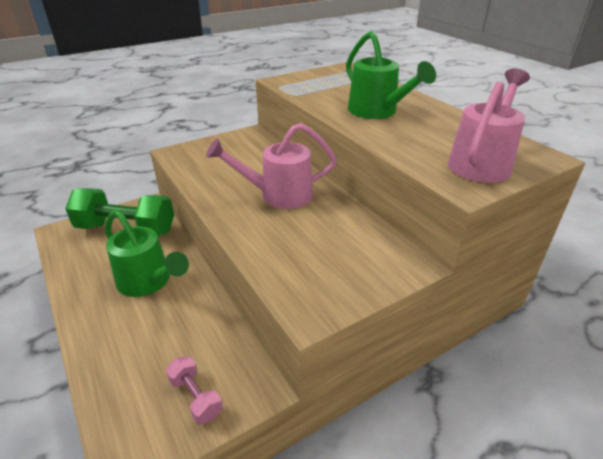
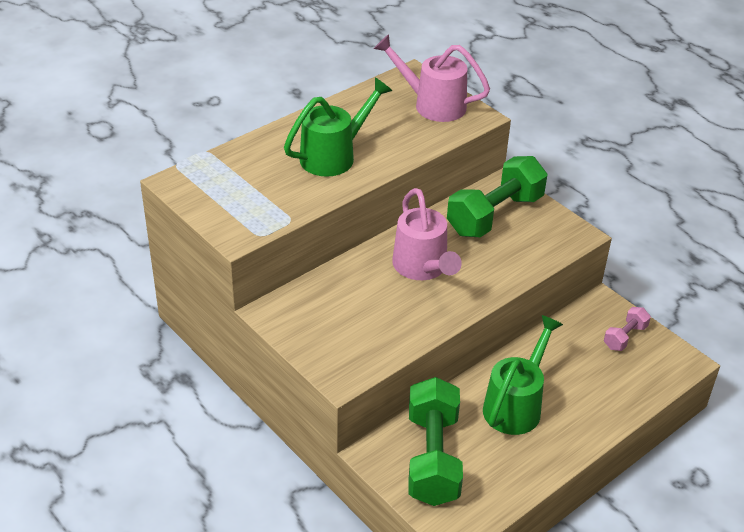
camera: 100 degrees left, 5 degrees up
none -> green dumbbell [447,156,548,237]

